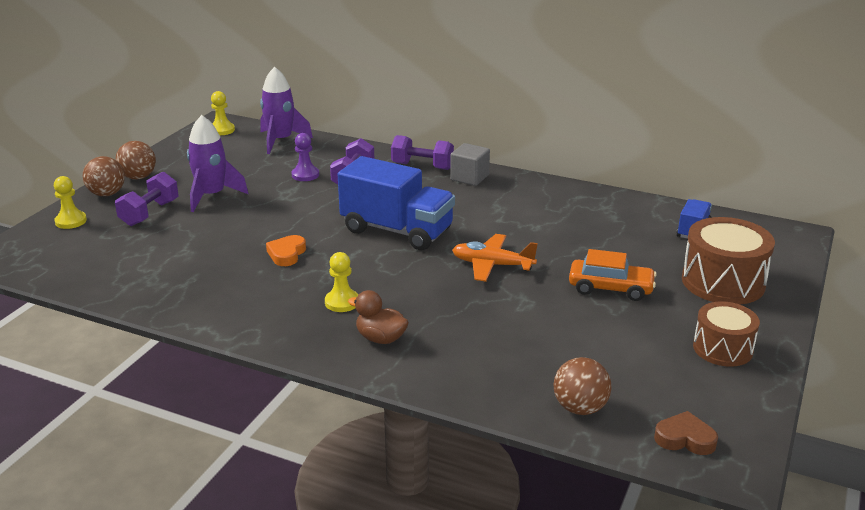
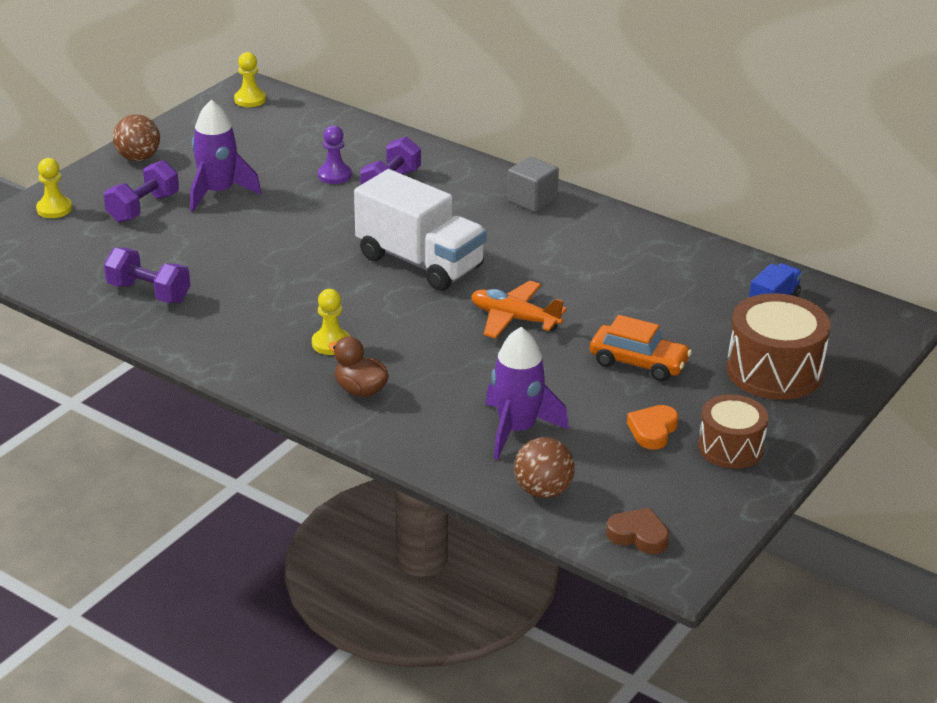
camera: 10 degrees right, 5 degrees up
brown ball [83,156,125,196] -> none
purple rocket [260,67,313,154] -> purple rocket moved to [486,327,569,460]
orange heart [266,235,306,266] -> orange heart moved to [627,405,679,450]
blue truck [337,156,455,250] -> white truck [354,169,487,291]
purple dumbbell [391,135,454,170] -> purple dumbbell moved to [104,247,190,303]

